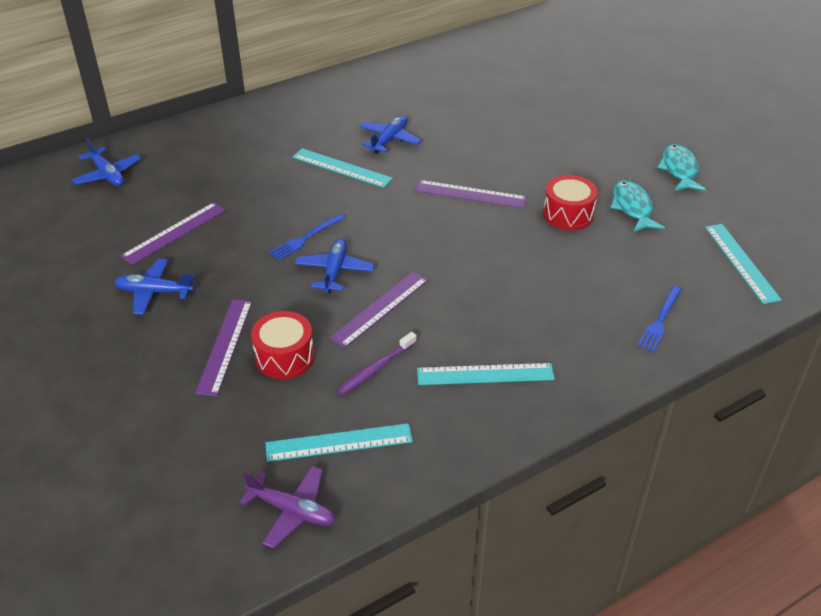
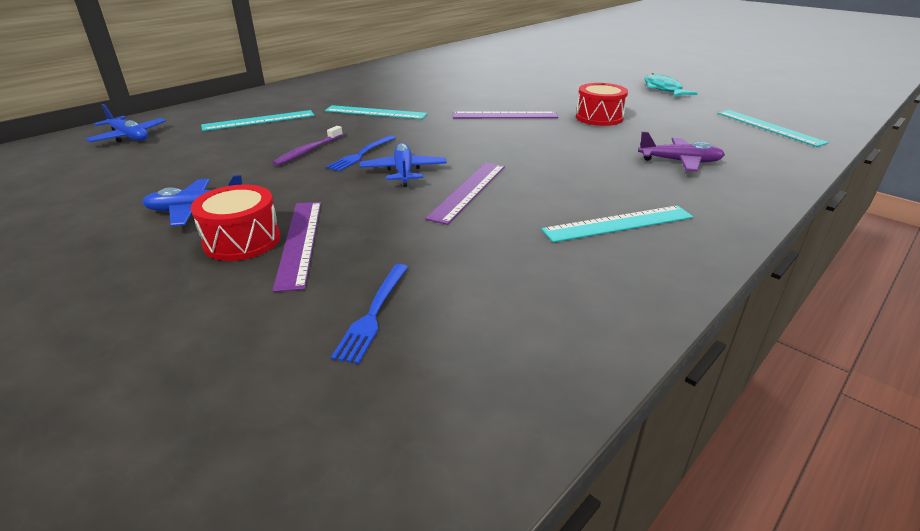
camera: 15 degrees left, 10 degrees down
purple ruler [121,202,226,265] -> none
purple plane [240,466,336,549] -> purple plane moved to [638,131,725,171]
red drum [251,311,314,379] -> red drum moved to [191,184,280,261]
turquoise ruler [266,423,413,462] -> turquoise ruler moved to [201,110,314,131]
purple toothbrush [337,332,417,395] -> purple toothbrush moved to [272,126,343,166]
blue plane [359,115,422,154] -> none
turquoise fish [611,180,665,232] -> none
blue fork [637,286,682,352] -> blue fork moved to [331,264,408,364]

